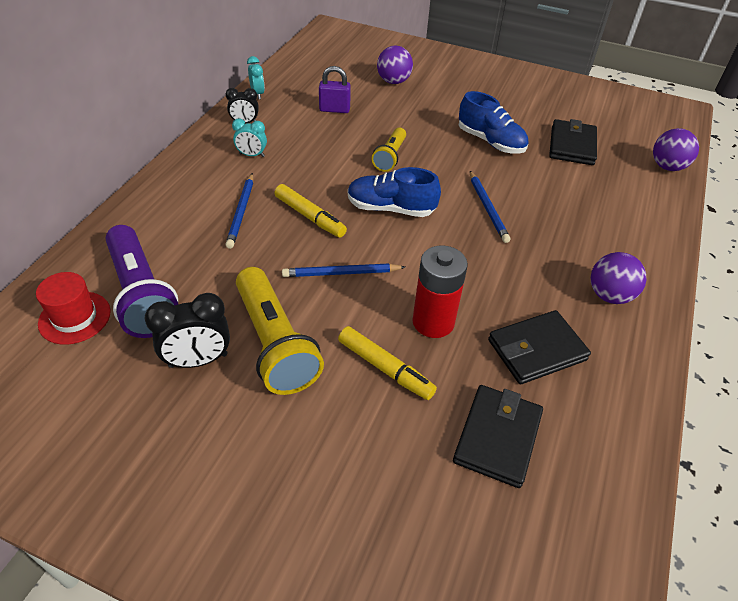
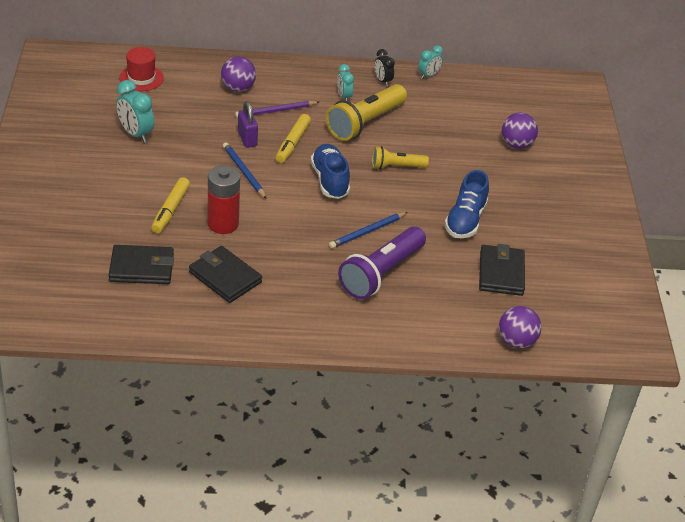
camera: 65 degrees right, 5 degrees down
purple flashlight [106,225,178,338] -> purple flashlight moved to [338,226,426,299]
black clock [144,293,230,368] -> turquoise clock [116,80,154,143]
blue pencil [225,173,253,249] -> purple pencil [235,101,319,118]
yellow flashlight [236,267,324,395] -> yellow flashlight moved to [326,84,407,141]
purple padlock [319,66,351,113] -> purple padlock moved to [238,101,258,148]
black wallet [549,119,597,165] -> black wallet turned 75 degrees counterclockwise [479,244,525,296]
purple ball [591,252,646,304] -> purple ball moved to [221,56,256,92]

